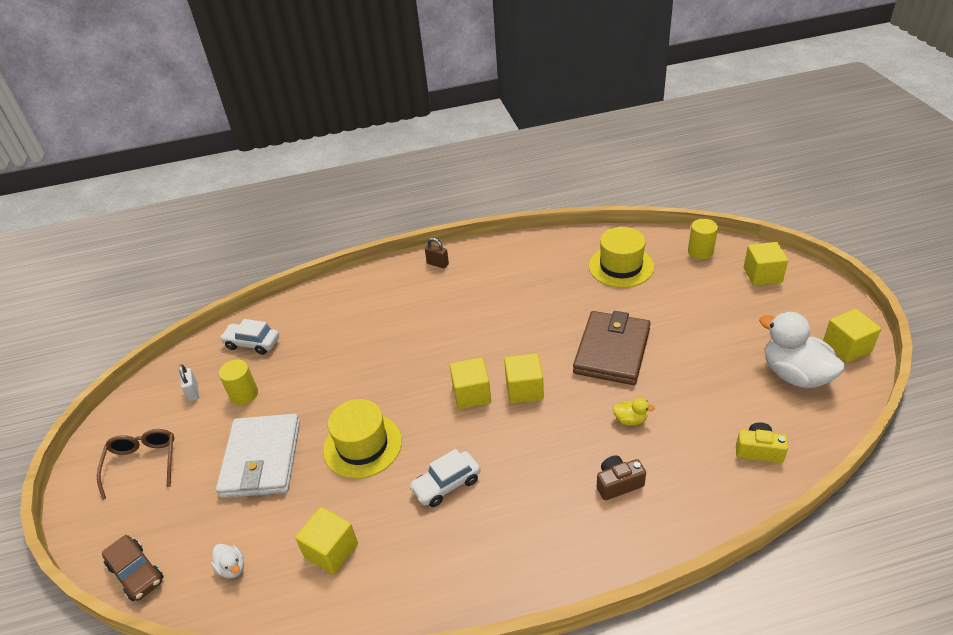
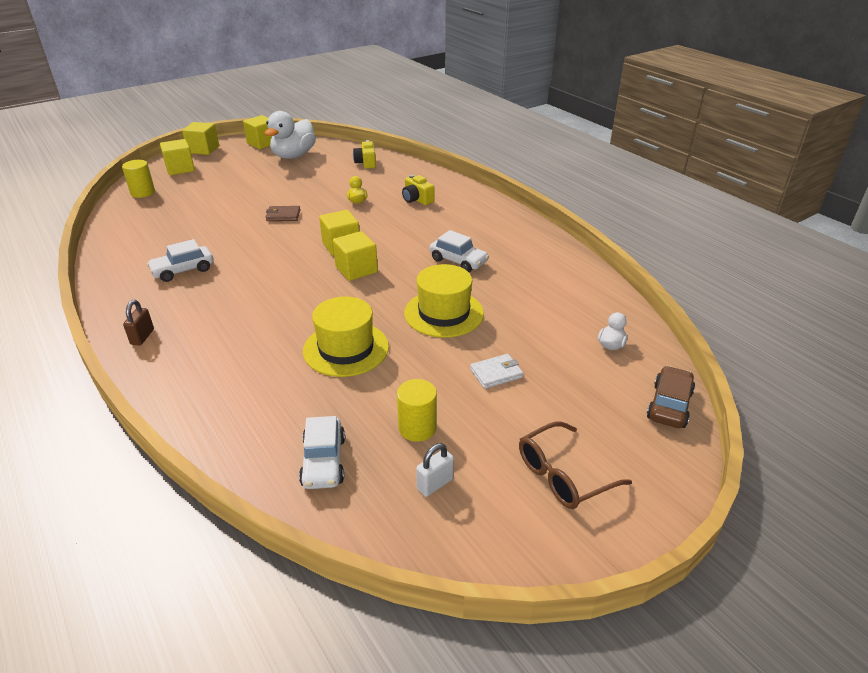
camera: 115 degrees left, 5 degrees down
white wallet [216,414,300,498] -> white wallet [470,354,523,389], size x0.44
yellow cube [295,507,358,575] -> yellow cube moved to [182,122,219,155]
brown wallet [573,311,651,385] -> brown wallet [266,206,301,221], size x0.44
yellow hat [589,227,654,288] -> yellow hat moved to [303,296,389,377]
brown camera [597,455,646,500] -> yellow camera [402,175,434,205]
none -> white car [147,239,214,282]

